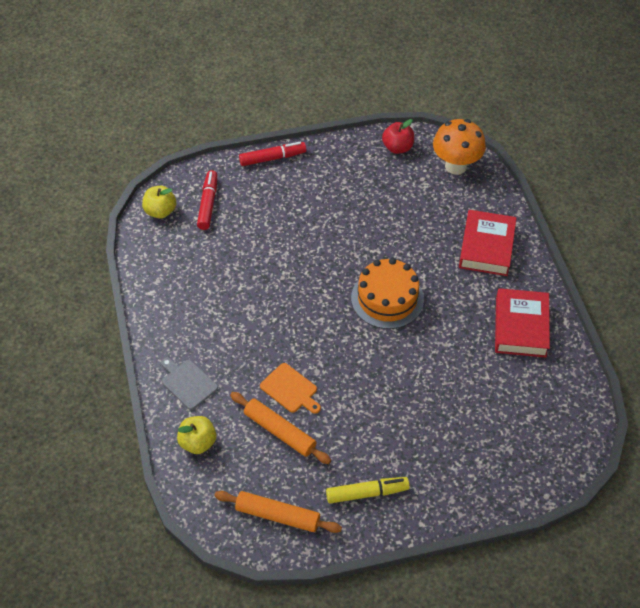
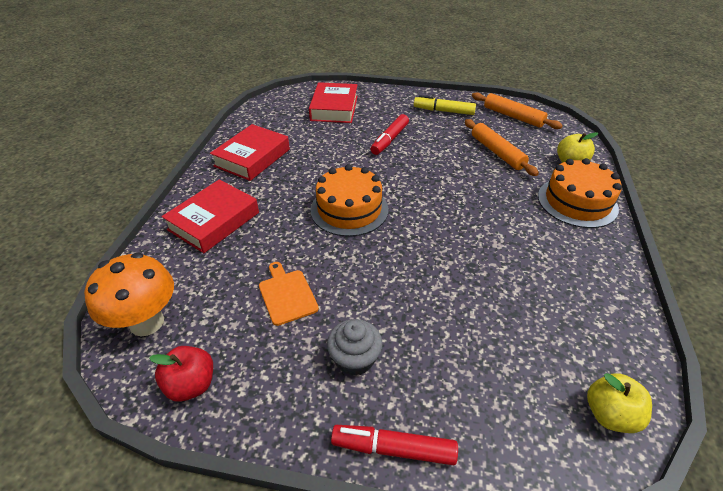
camera: 155 degrees left, 10 degrees down
grey cutting board [161,358,218,410] -> orange cake [538,158,622,228]
red marker [197,170,217,230] -> red marker moved to [371,114,409,155]
orange cutting board [260,363,321,414] -> orange cutting board moved to [259,262,319,326]
none -> red book [309,82,358,123]
none -> grey cupcake [327,319,383,376]

